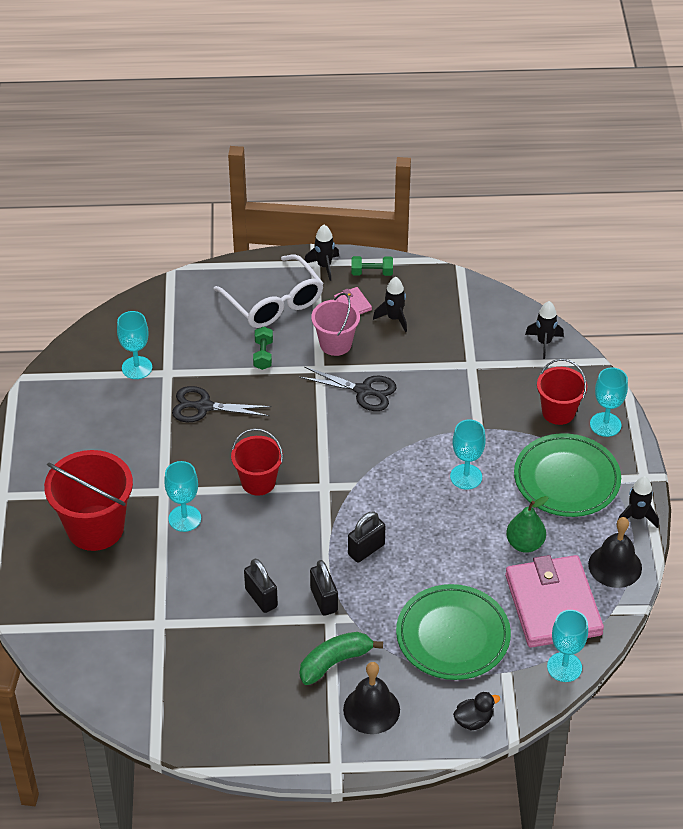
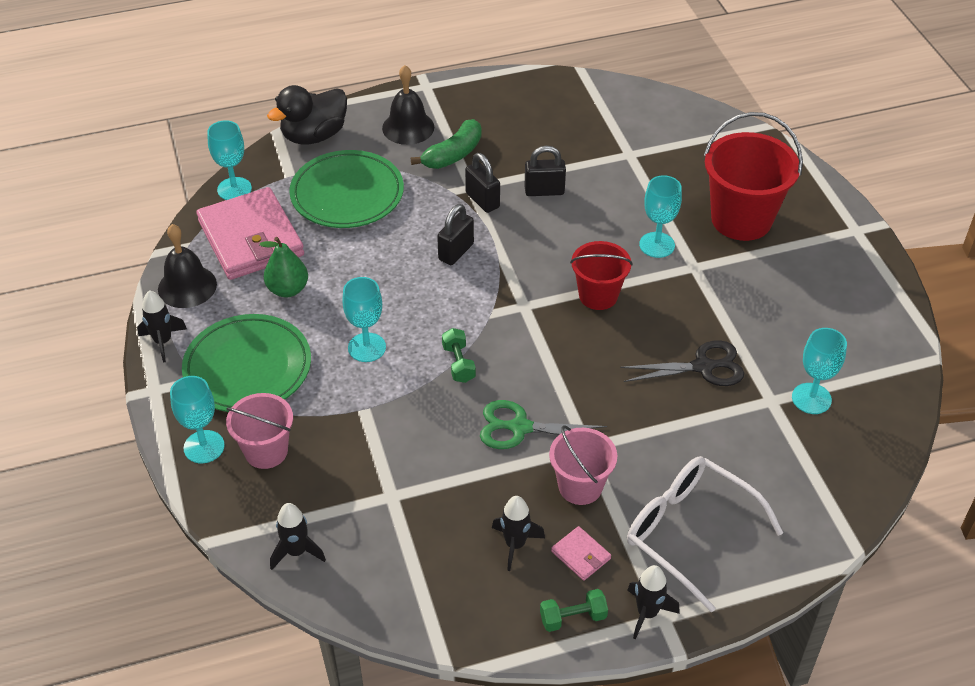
camera: 165 degrees right, 0 degrees up
black padlock [244,559,278,613] -> black padlock turned 45 degrees counterclockwise [525,146,566,196]
green dumbbell [253,327,273,370] -> green dumbbell moved to [442,328,476,383]
black scissors [299,367,396,411] -> green scissors [480,400,607,449]
black duck [453,692,500,730] -> black duck [267,85,347,145], size x1.89
red bucket [537,359,587,425] -> pink bucket [226,393,293,469]

